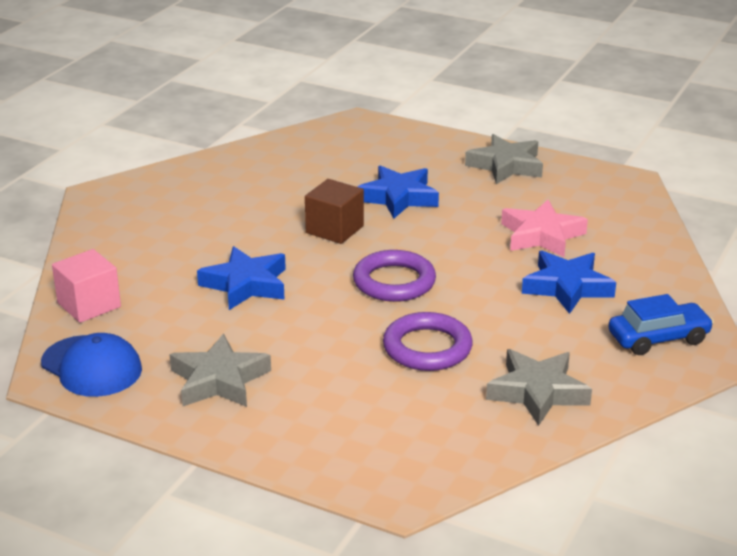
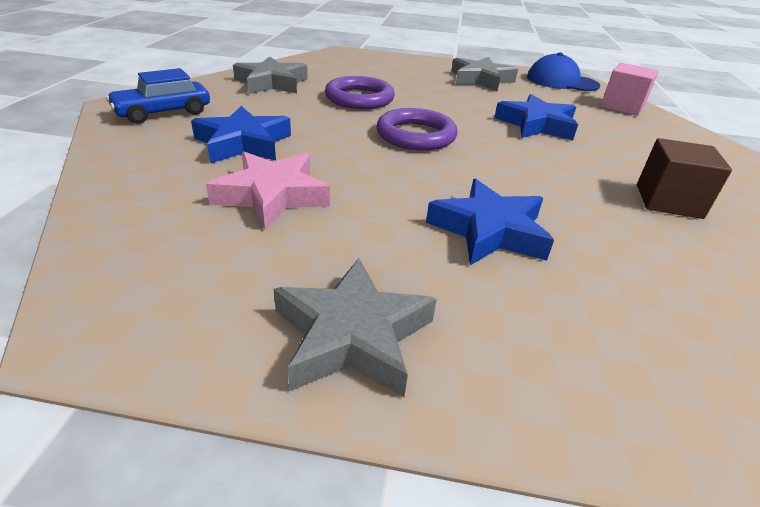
camera: 160 degrees right, 5 degrees up
brown cube [305,179,364,244] -> brown cube moved to [637,138,732,219]

